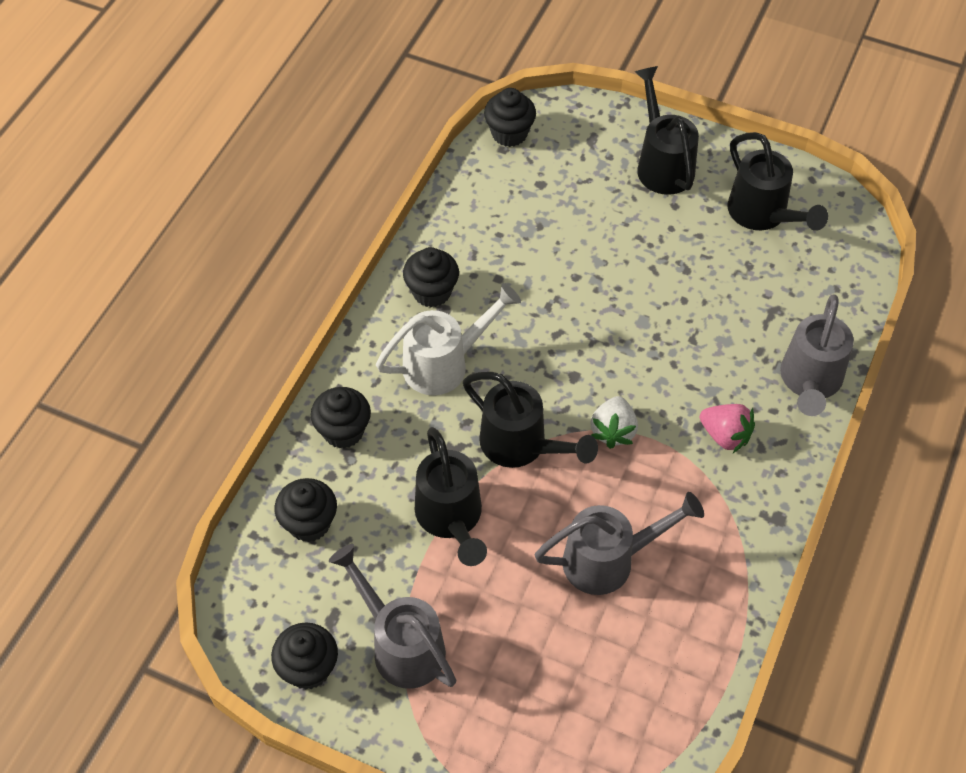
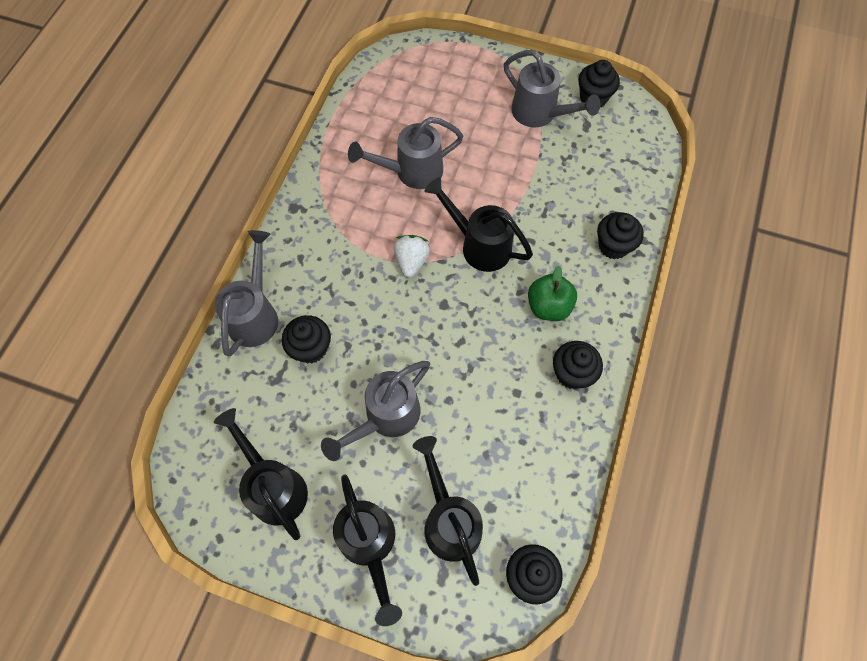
camera: 175 degrees right, 10 degrees up
black cupcake [274,478,337,542] -> black cupcake moved to [282,315,331,364]
white watering can [376,283,521,395] -> green apple [528,266,577,321]
black watering can [415,427,487,566] -> black watering can moved to [413,436,483,586]
pink strawberry [700,404,755,453] -> none
none -> grey watering can [321,361,430,461]

